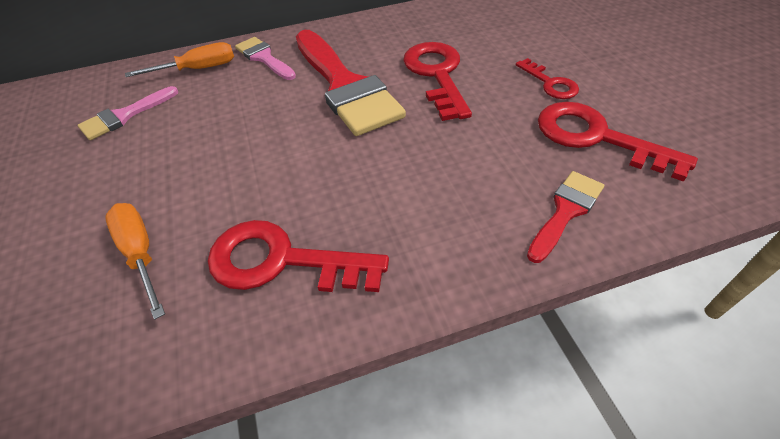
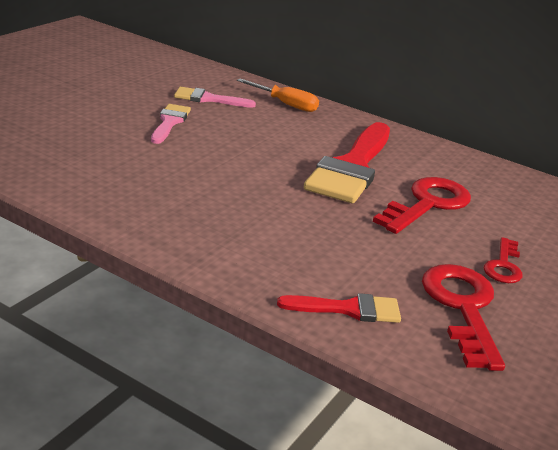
camera: 45 degrees right, 20 degrees down
orange screwdriver [105,203,165,320] -> none
red key [208,220,389,292] -> none
pink brush [235,37,296,80] -> pink brush moved to [151,104,191,144]

